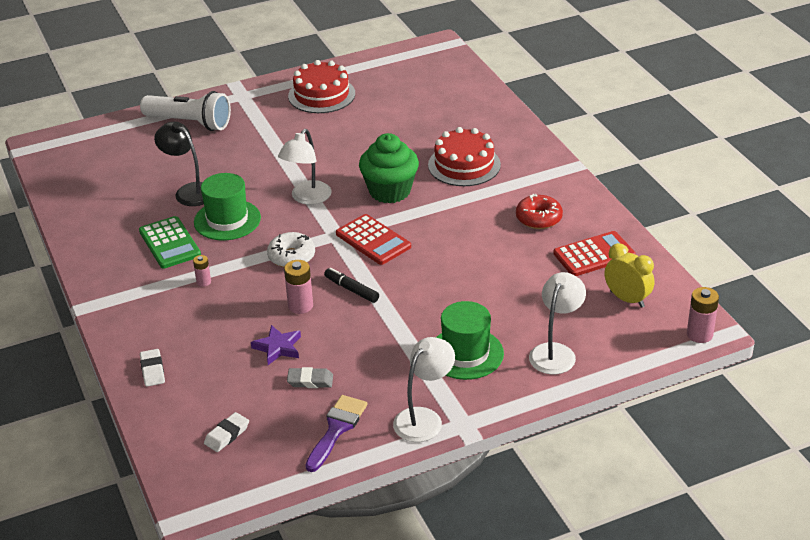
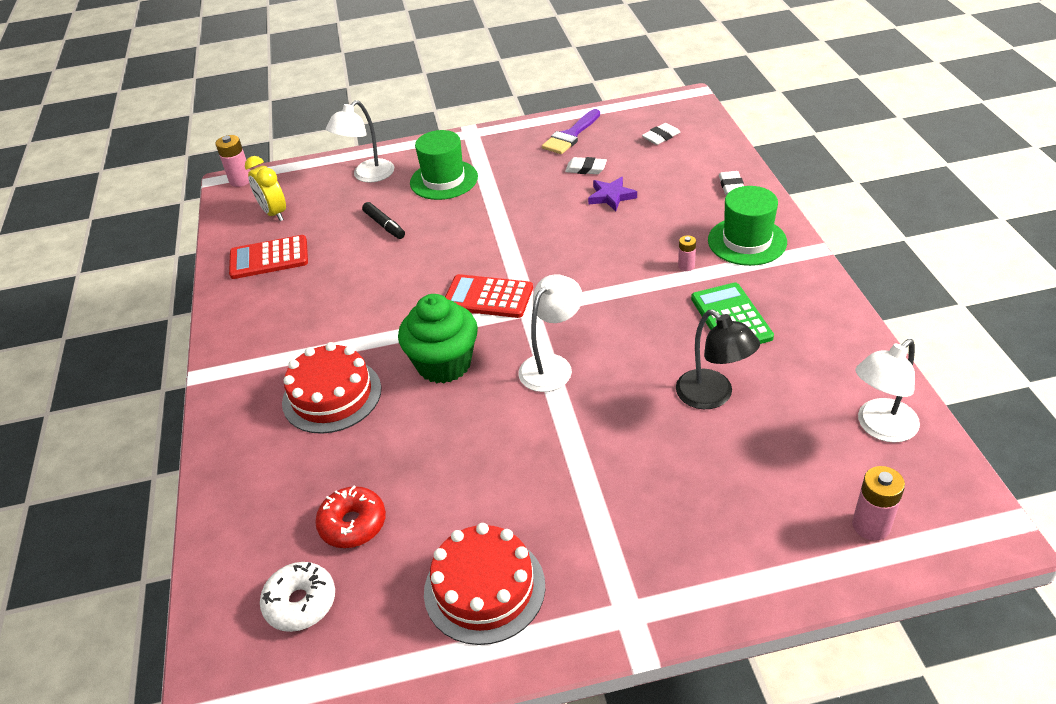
camera: 165 degrees left, 5 degrees up
white flashlight [140,91,231,131] -> none
green hat [194,173,261,241] -> green hat moved to [708,186,787,266]
white donut [267,232,315,267] -> white donut moved to [260,562,335,632]
pink battery [284,260,313,314] -> pink battery moved to [852,466,905,541]
grey eraser [287,367,333,388] -> white eraser [565,157,607,174]
black marker [324,268,379,303] -> black marker moved to [362,202,405,239]
red calculator [336,214,411,265] -> red calculator turned 45 degrees counterclockwise [445,274,533,318]
white lamp [393,337,455,442] -> white lamp moved to [855,339,920,443]
red donut [516,194,563,229] -> red donut moved to [315,486,386,548]

